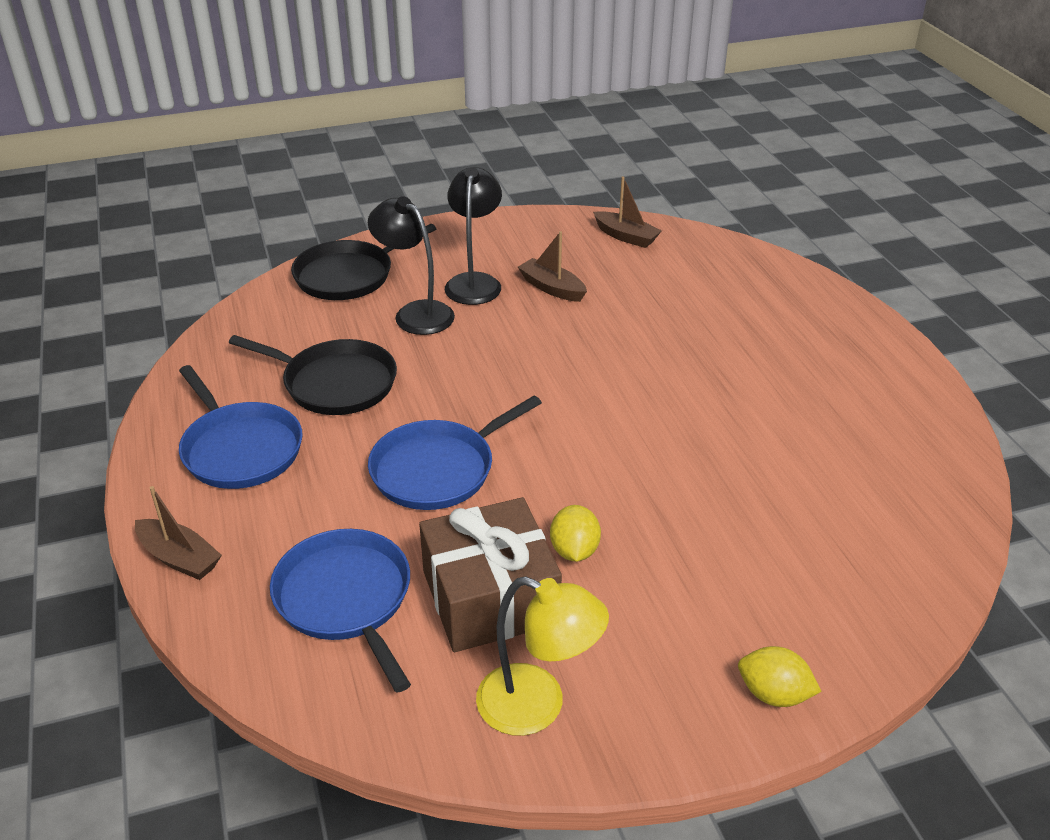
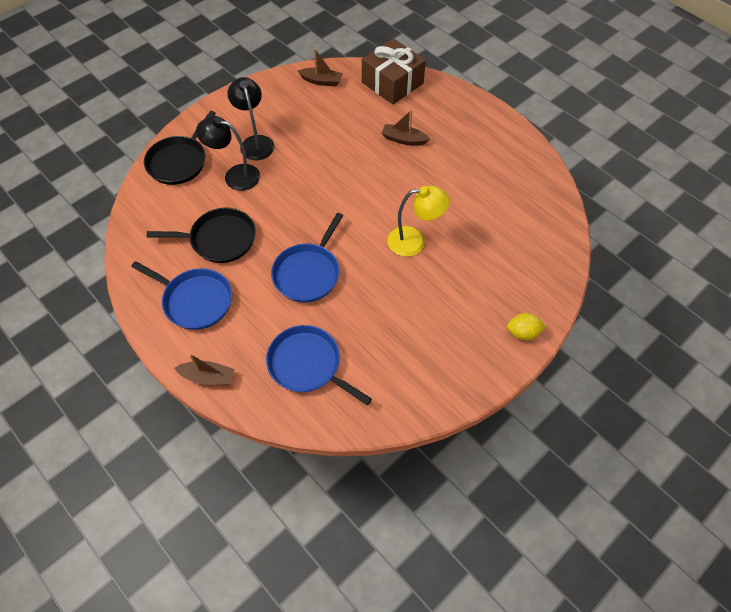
camera: 25 degrees left, 20 degrees up
brown gift [419,497,562,652] -> brown gift moved to [362,38,426,105]
yellow lamp [476,576,609,736] -> yellow lamp moved to [387,186,450,257]
brown boat [518,231,587,302] -> brown boat moved to [382,110,430,146]
yellow lemon [550,505,601,562] -> none

